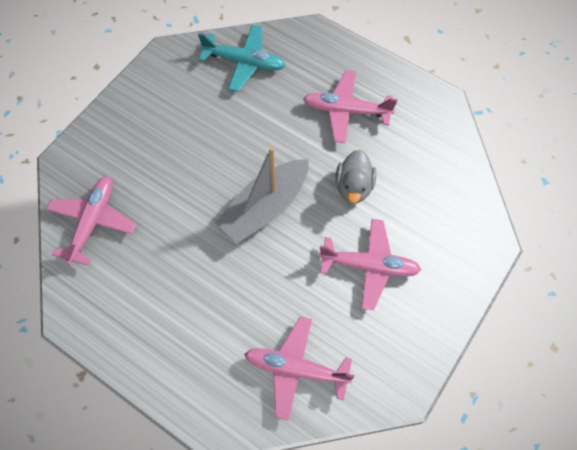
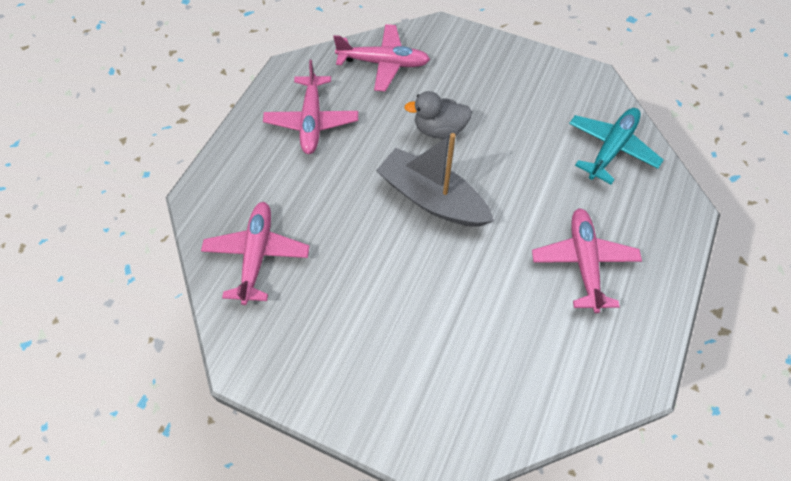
camera: 80 degrees right, 5 degrees down
turquoise plane [198,25,285,92] -> turquoise plane turned 150 degrees counterclockwise [569,108,663,185]
pink plane [319,219,421,310] -> pink plane moved to [263,60,358,154]
grey duck [335,150,376,203] -> grey duck moved to [404,91,472,139]

